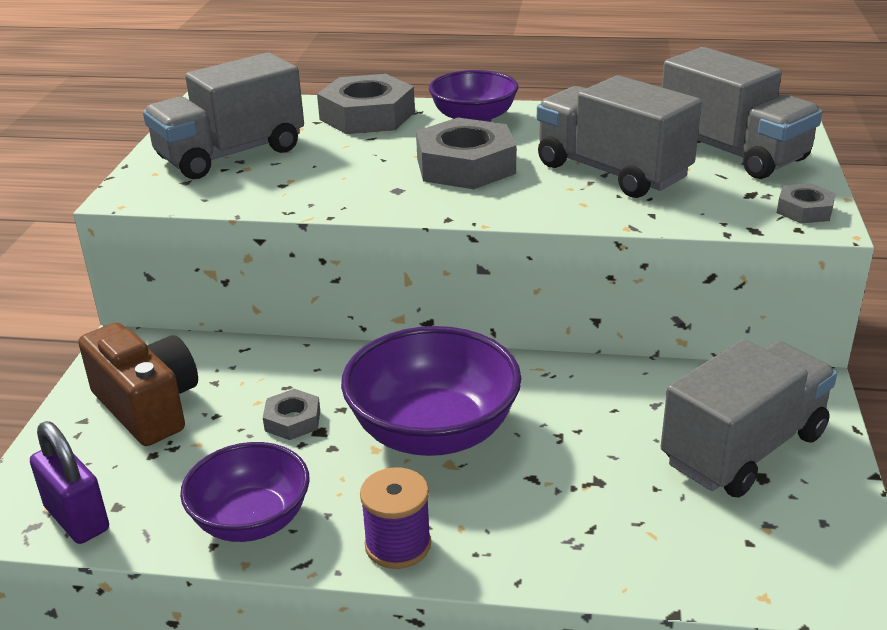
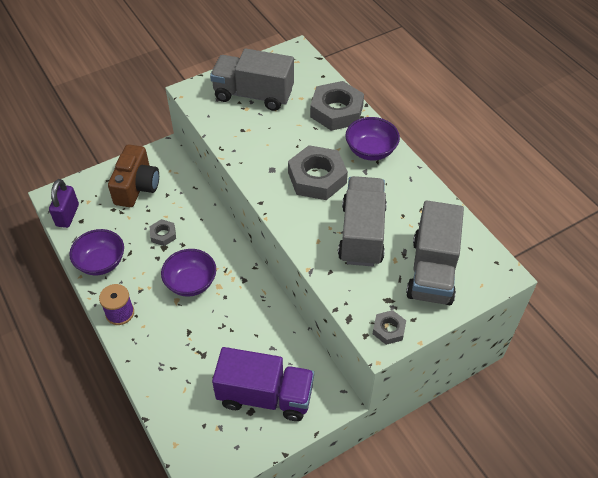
camera: 50 degrees right, 20 degrees up
purple bowl [341,326,522,456] -> purple bowl [161,249,216,297], size x0.65
grey truck [661,339,837,497] -> purple truck [212,347,314,421]

